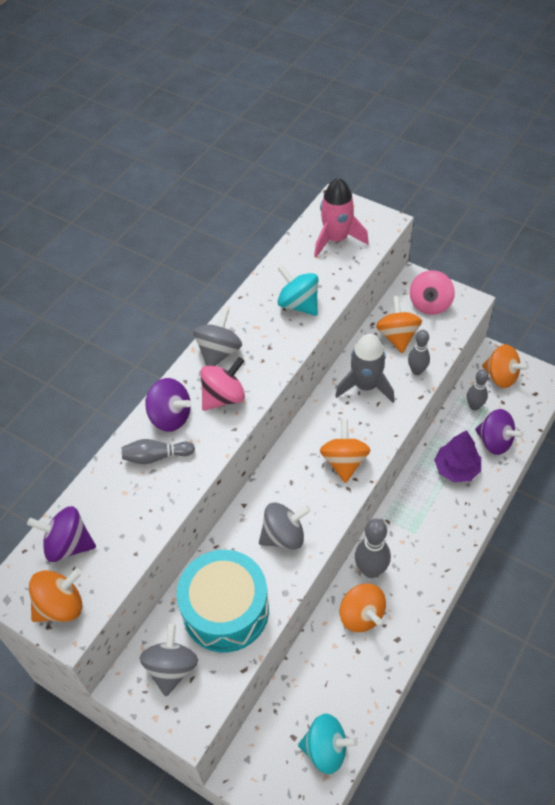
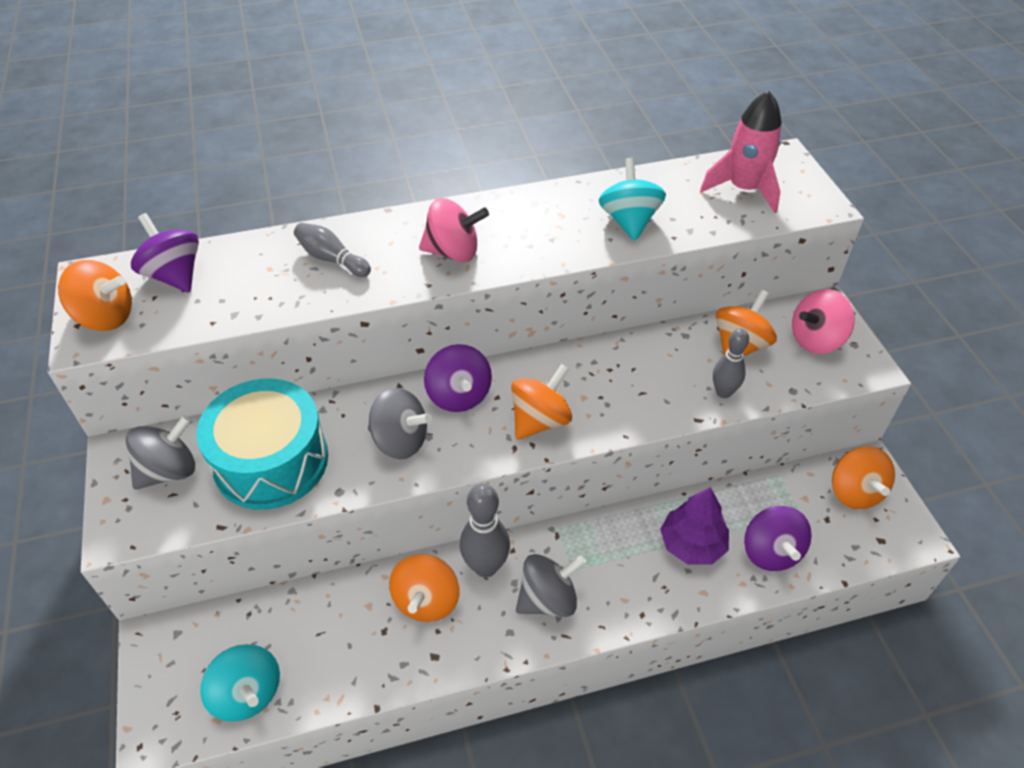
camera: 40 degrees right, 5 degrees down
purple spinning top [145,378,191,432] -> purple spinning top moved to [424,344,492,412]
grey spinning top [193,308,242,366] -> grey spinning top moved to [516,554,586,617]
grey rocket [335,333,394,403] -> none
grey bowling pin [467,369,489,411] -> none

